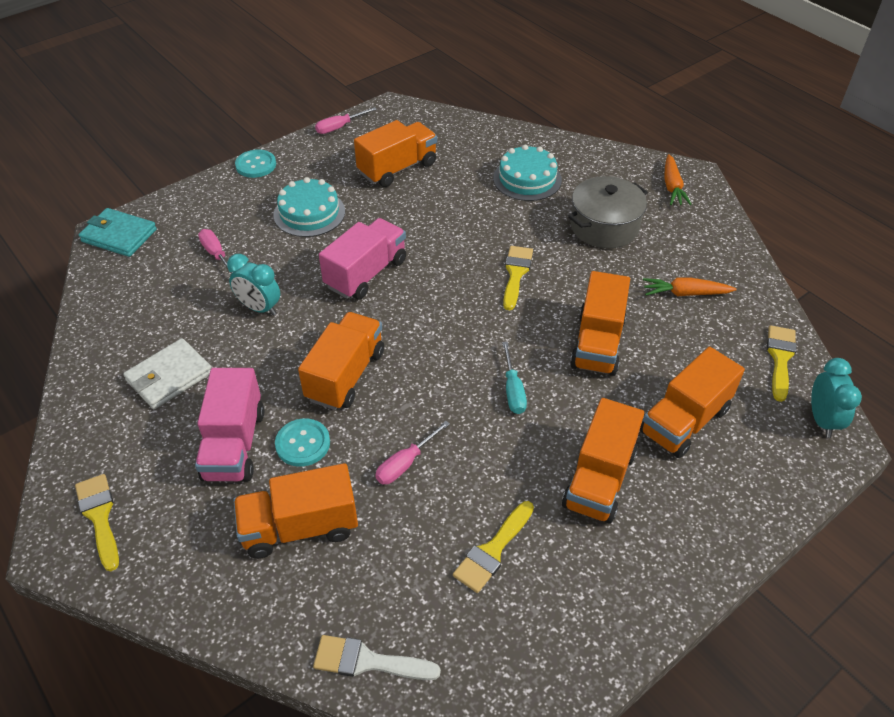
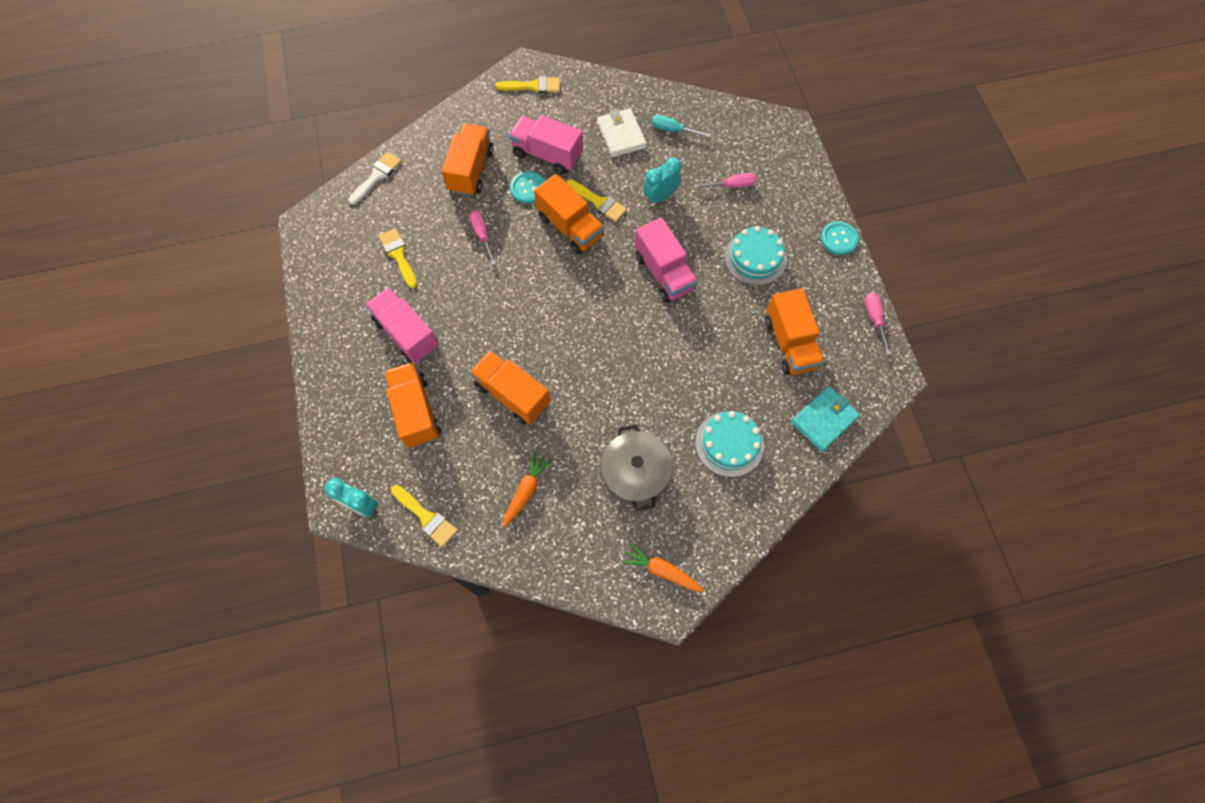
camera: 115 degrees right, 20 degrees up
turquoise wallet [79,208,157,257] -> turquoise wallet moved to [791,386,860,452]
turquoise screwdriver [502,342,527,414] -> turquoise screwdriver moved to [652,115,711,137]
yellow brush [503,246,533,310] -> yellow brush moved to [566,179,627,222]
orange truck [562,398,644,524] -> pink truck [365,288,439,363]

